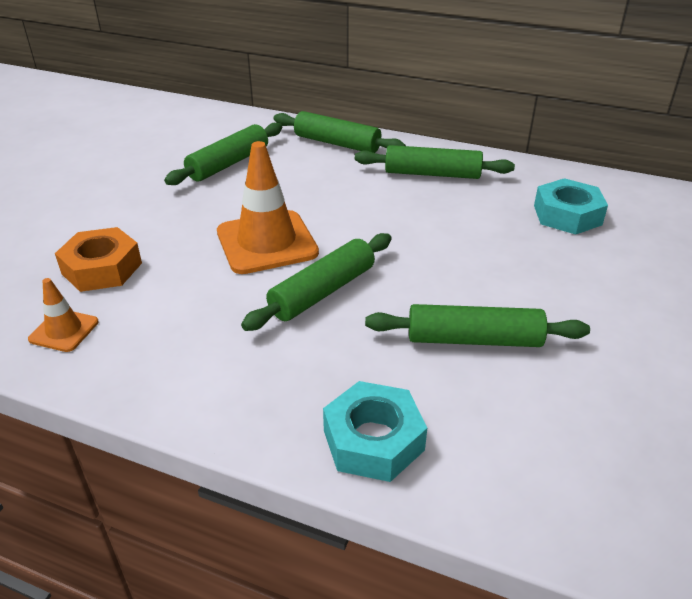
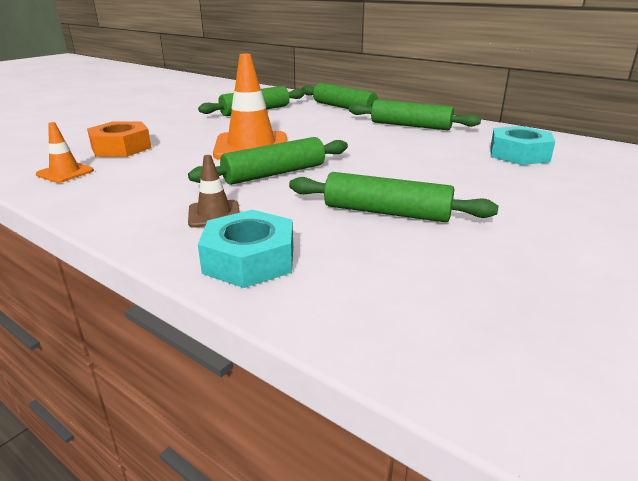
camera: 15 degrees right, 10 degrees down
none -> brown traffic cone [188,155,240,227]

